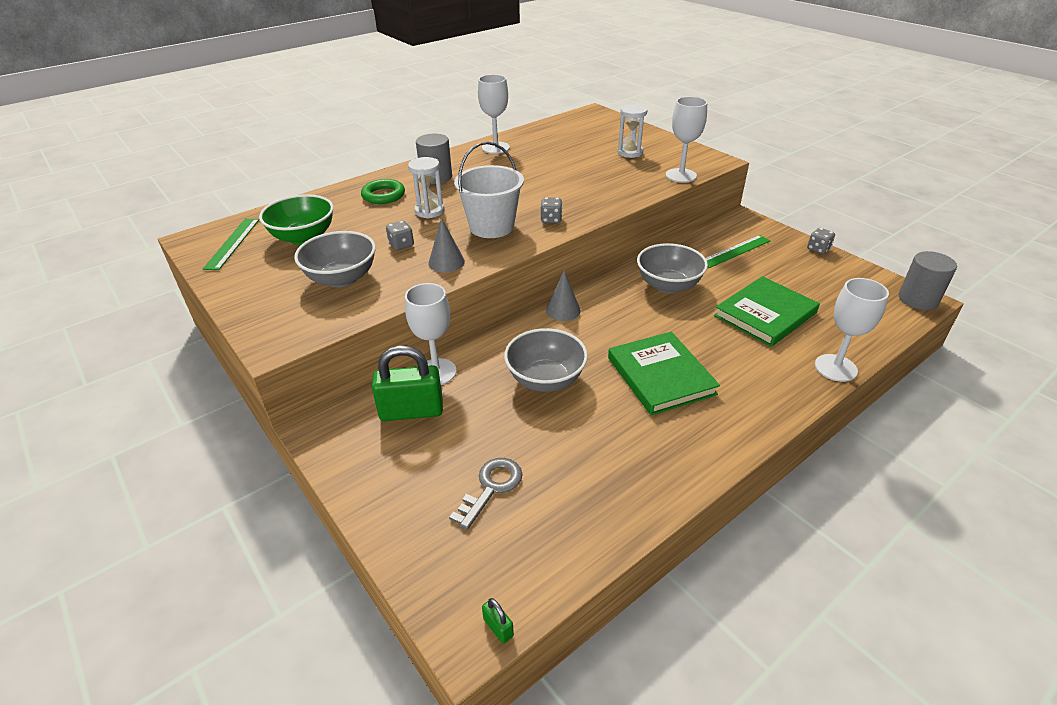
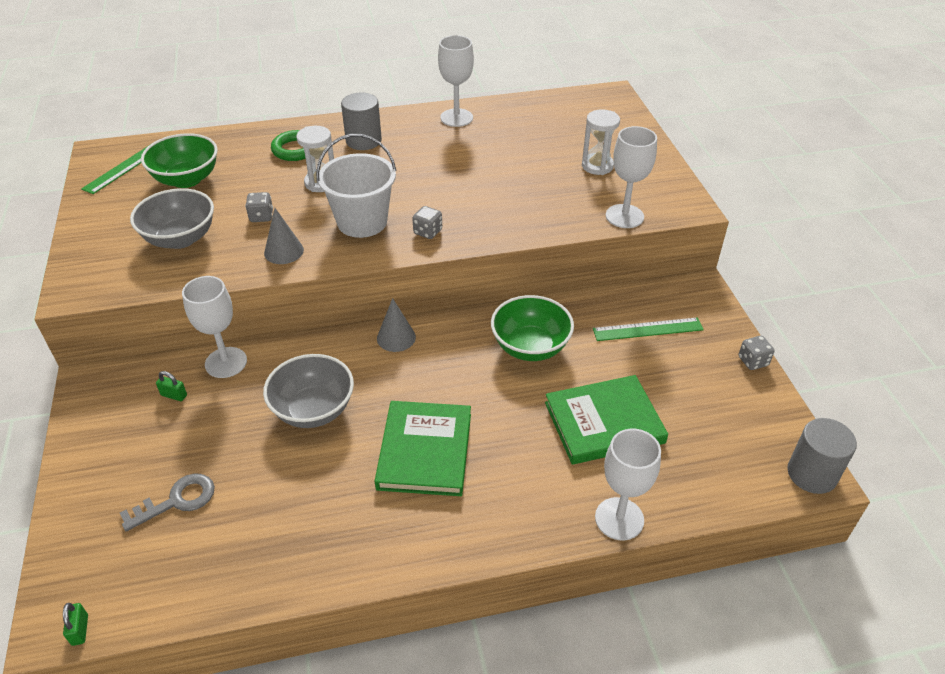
camera: 25 degrees right, 5 degrees up
green padlock [372,345,443,421] -> green padlock [156,371,187,401], size x0.41
grey bowl [637,243,708,294] -> green bowl [491,295,574,361]

